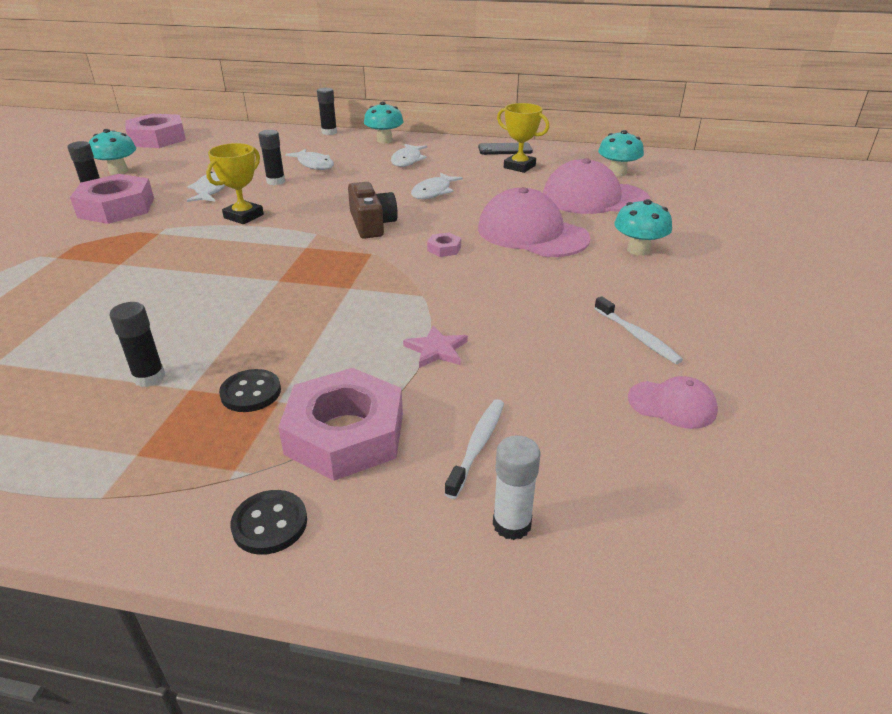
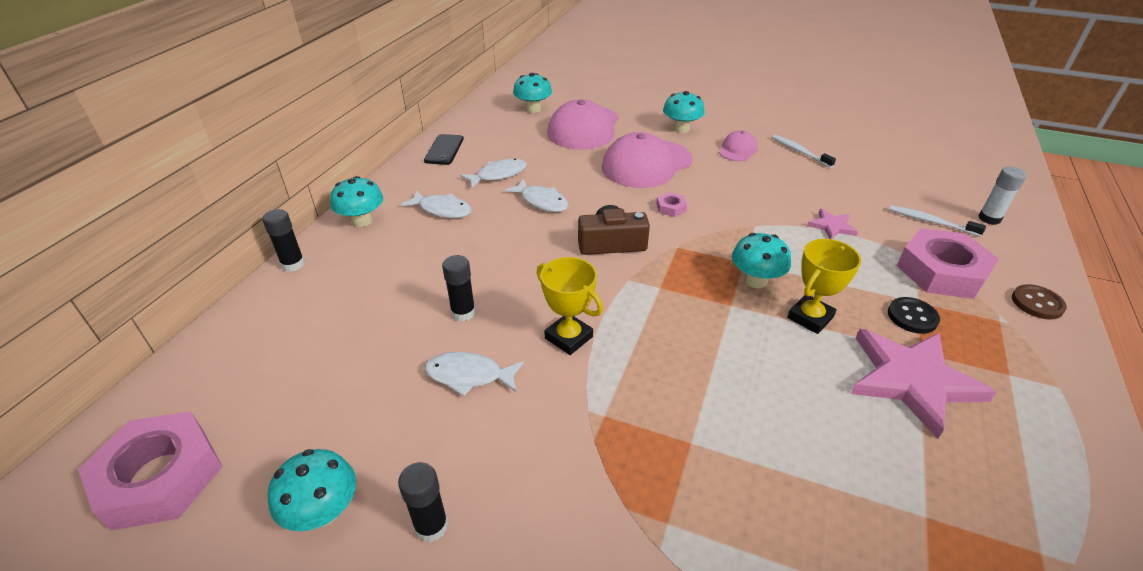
camera: 80 degrees left, 5 degrees up
pink nut [70,174,154,224] -> none
black glue stick [109,302,165,387] -> pink star [851,329,997,439]
black button [230,490,307,555] -> brown button [1012,284,1067,320]
white fish [285,149,334,170] -> white fish moved to [460,158,527,189]
yellow trophy [497,103,549,173] -> yellow trophy moved to [787,239,861,334]
white toothbrush [594,296,683,364] -> white toothbrush turned 105 degrees counterclockwise [772,135,836,168]
pink cap [628,376,718,429] -> pink cap moved to [719,130,758,161]
none -> turquoise mushroom [732,233,791,288]

